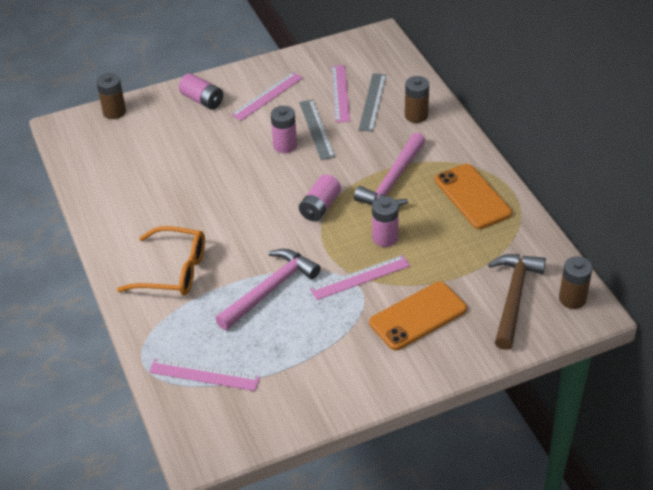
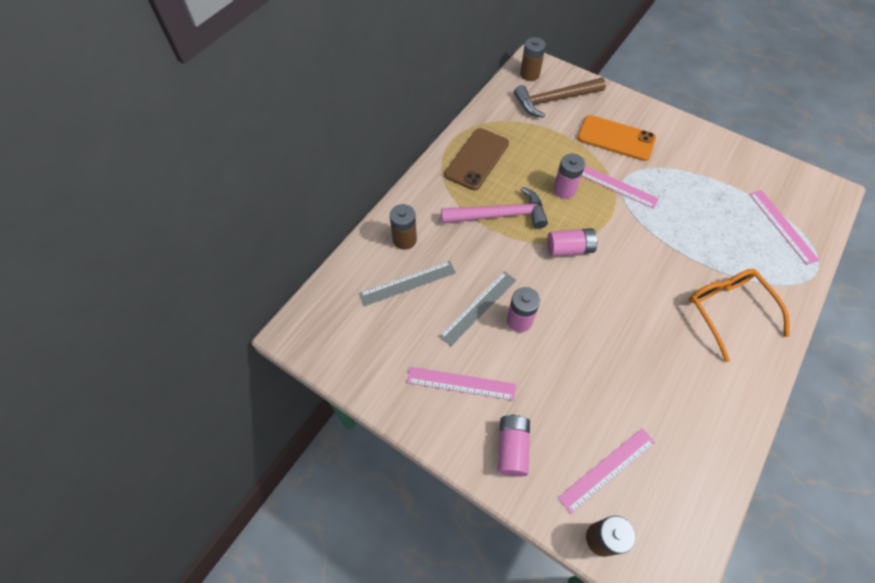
camera: 125 degrees left, 15 degrees up
pink hammer [215,249,321,330] -> none
pink ruler [331,65,350,122] -> pink ruler moved to [558,428,655,514]
orange phone [435,164,512,229] -> brown phone [445,128,509,190]

